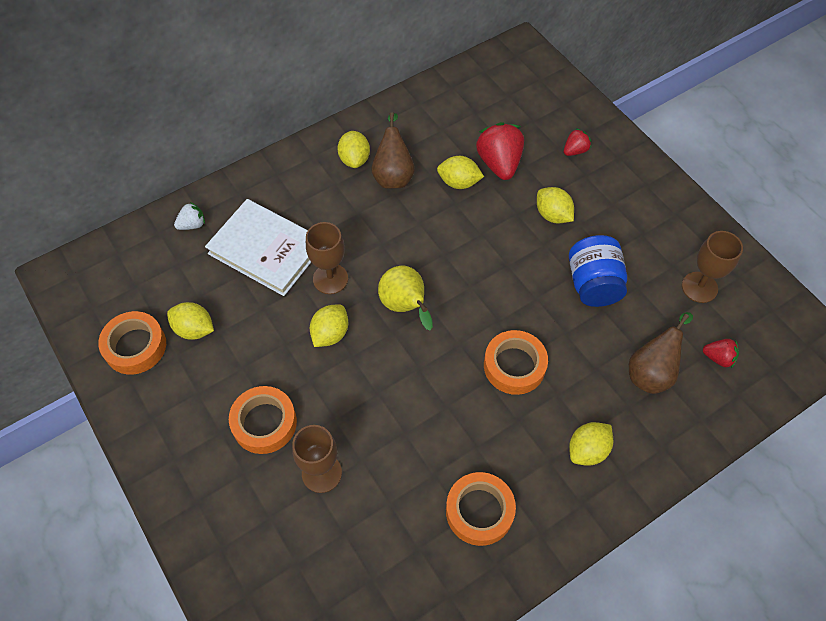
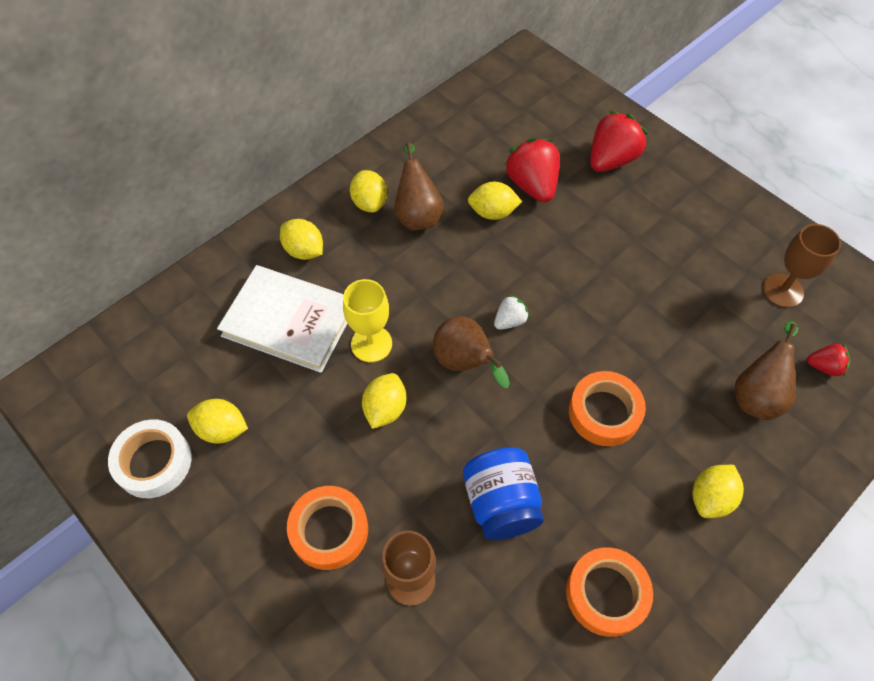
camera: 10 degrees left, 0 degrees up
orange tape [98,311,166,374] -> white tape [108,419,191,498]
white strawberry [174,202,205,230] -> white strawberry moved to [494,295,529,330]
brown goblet [306,222,348,294] -> yellow goblet [343,279,392,362]
yellow pear [378,266,433,330] -> brown pear [433,316,510,388]
yellow lemon [537,187,574,223] -> yellow lemon moved to [280,219,323,260]
red strawberry [564,128,591,156] -> red strawberry [590,111,648,172], size x1.91
blue jar [569,235,627,307] -> blue jar moved to [463,447,544,540]

